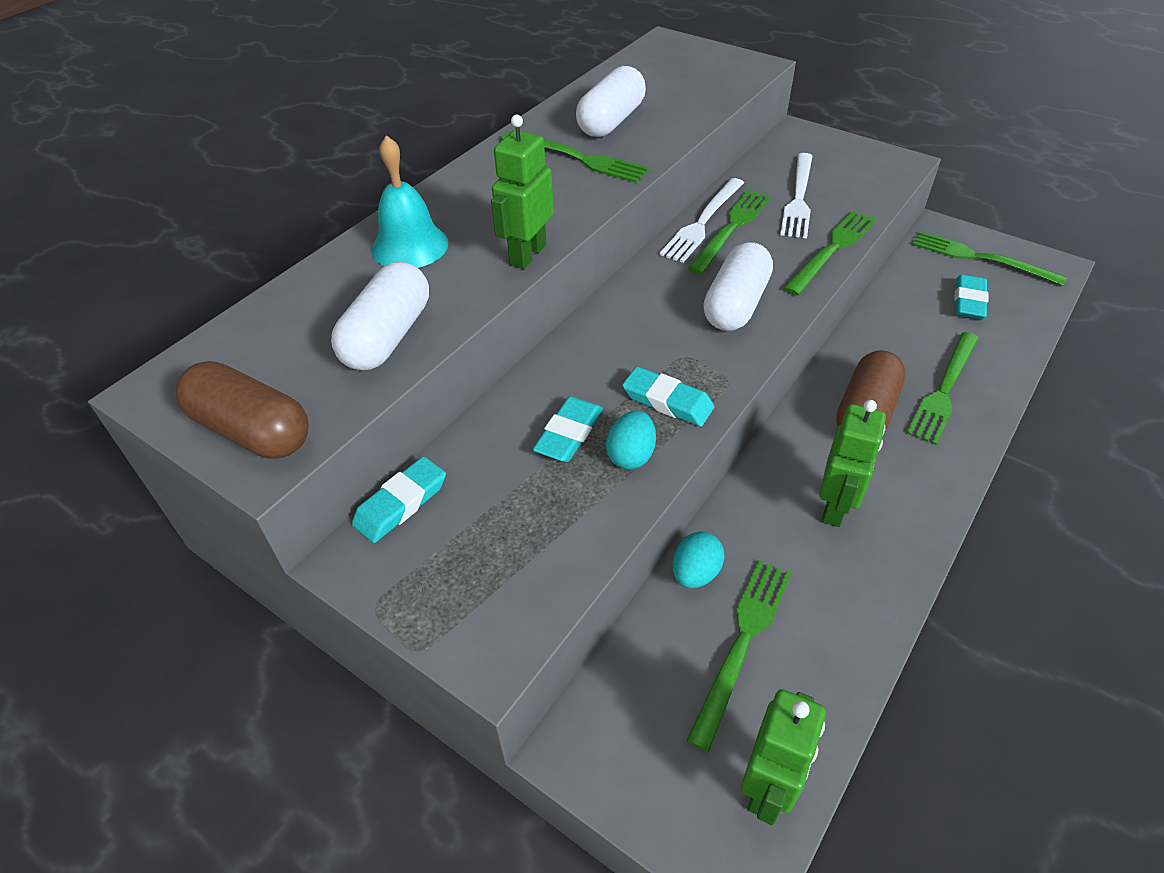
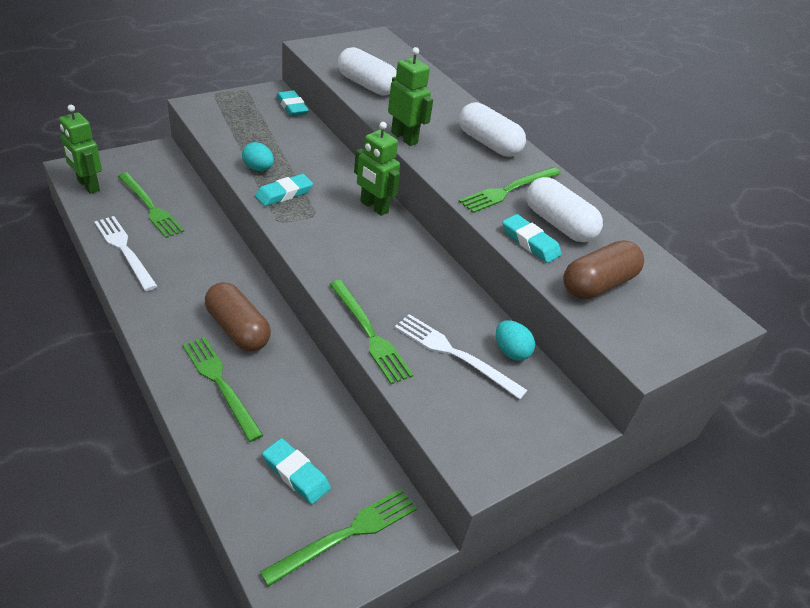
camera: 105 degrees right, 5 degrees down
brown capsule [175,361,309,459] -> brown capsule moved to [563,240,644,300]
turquoise bell [372,135,448,268] -> none
turquoise eraser [533,396,603,462] -> turquoise eraser moved to [503,214,562,263]
white fork [659,178,744,263] -> white fork moved to [94,216,158,291]
turquoise egg [672,532,725,588] -> turquoise egg moved to [496,320,535,361]
green fork [688,190,771,275] -> none
white capsule [703,242,773,331] -> white capsule moved to [459,102,526,157]
green robot [819,400,886,527] -> green robot moved to [354,122,400,216]

